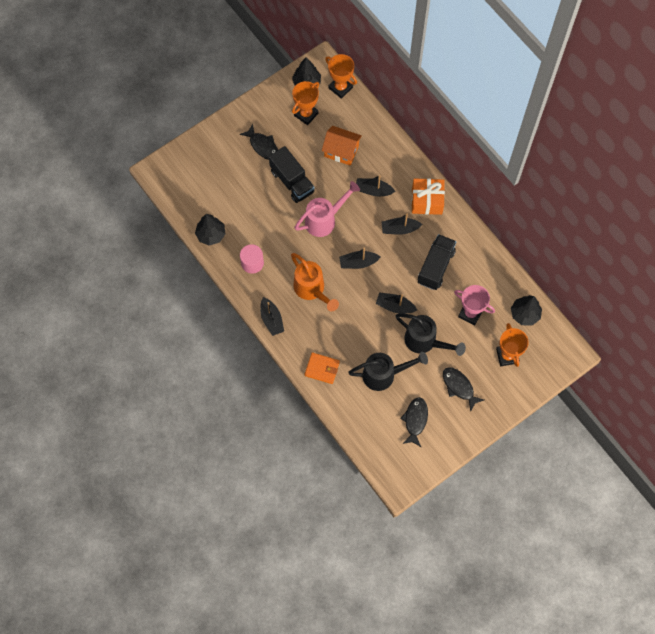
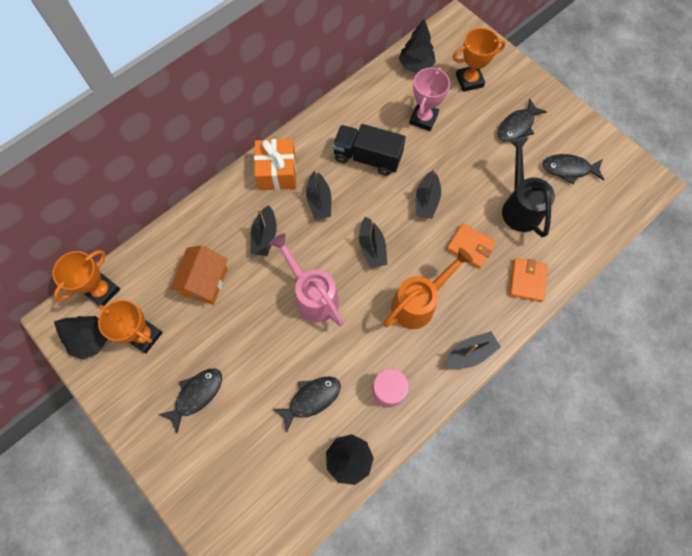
camera: 95 degrees left, 0 degrees up
black truck [269,146,315,203] -> none
black watering can [396,313,466,356] -> none
none -> black fish [273,376,341,433]
none -> orange wallet [447,223,496,269]

